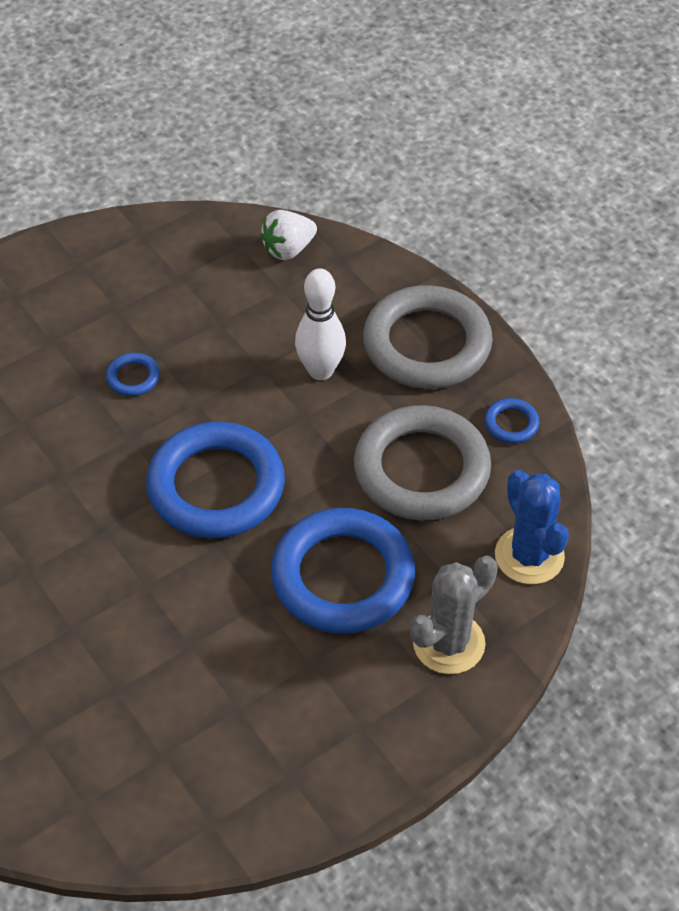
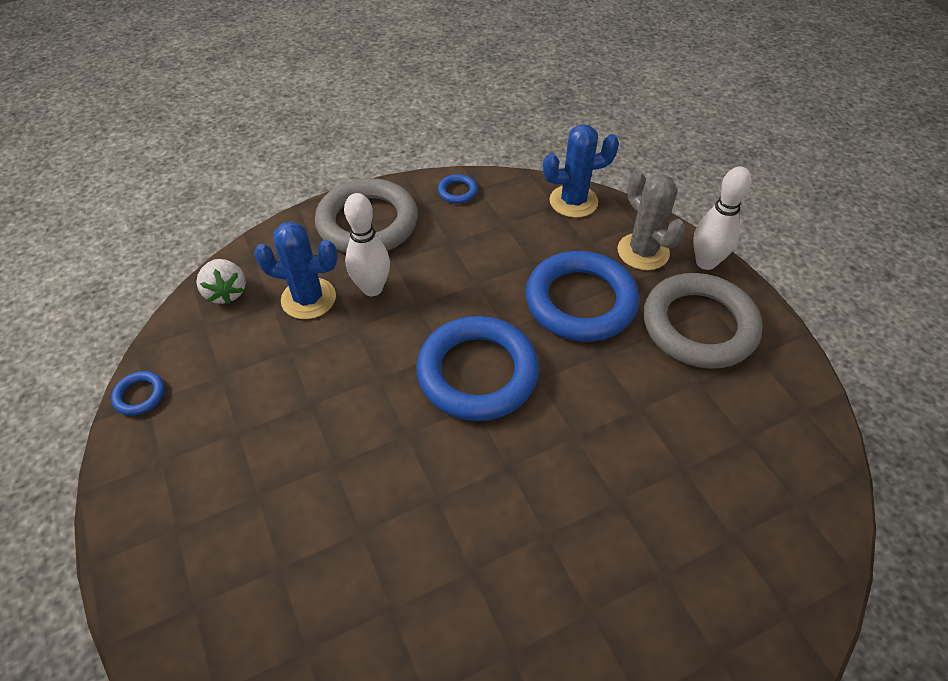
camera: 80 degrees left, 0 degrees up
blue ring [106,353,160,396] -> blue ring moved to [111,371,165,416]
grey ring [354,405,491,520] -> grey ring moved to [643,273,763,369]
none -> blue cactus [254,221,338,319]
none -> white bowling pin [693,166,752,270]

